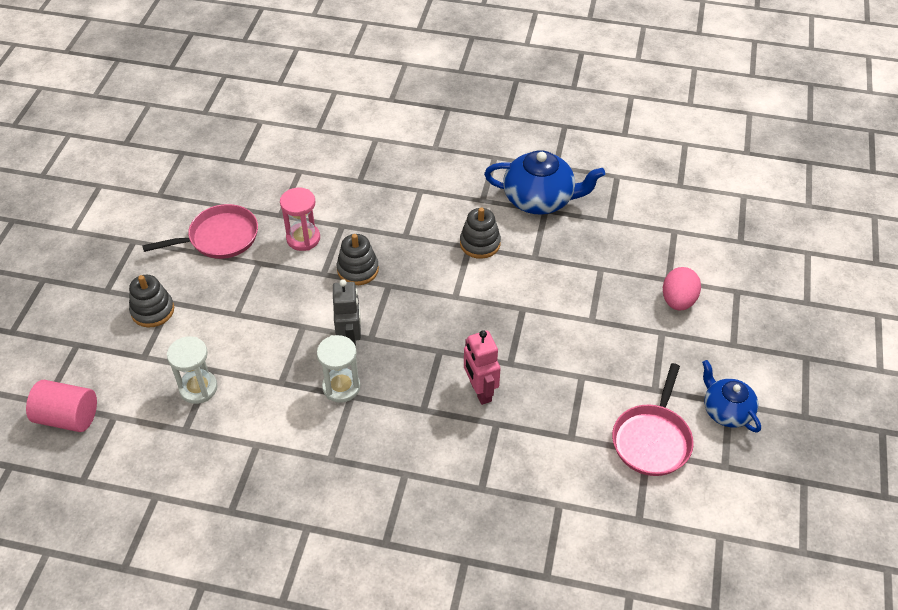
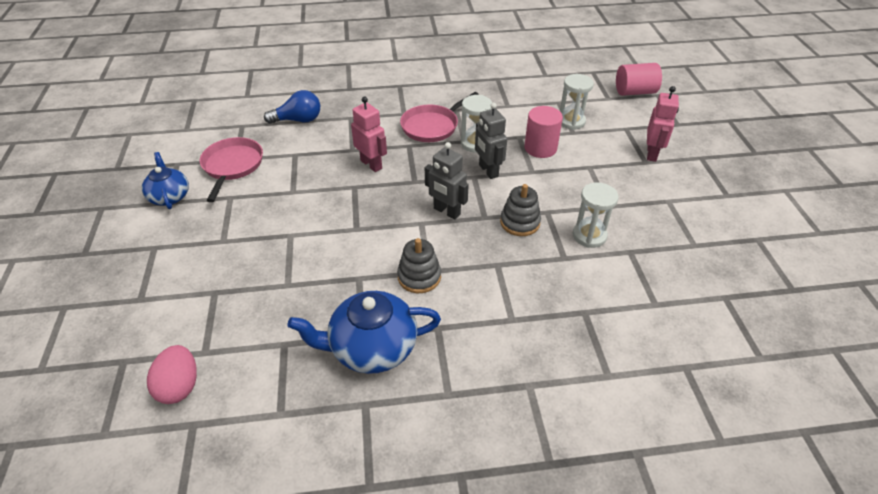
camera: 160 degrees right, 5 degrees down
grey stacking toy [129,275,174,327] -> pink robot [647,86,679,162]
pink pan [142,204,258,259] -> pink pan moved to [400,92,479,142]
pink hourglass [280,188,320,251] -> white hourglass [573,182,619,248]
pink egg [663,267,701,311] -> pink egg moved to [147,345,197,404]
blue teapot [702,360,761,433] -> blue teapot turned 150 degrees counterclockwise [142,152,189,209]
none -> blue light bulb [264,90,320,124]
none -> grey robot [425,142,469,220]
none -> pink cylinder [524,106,563,158]

